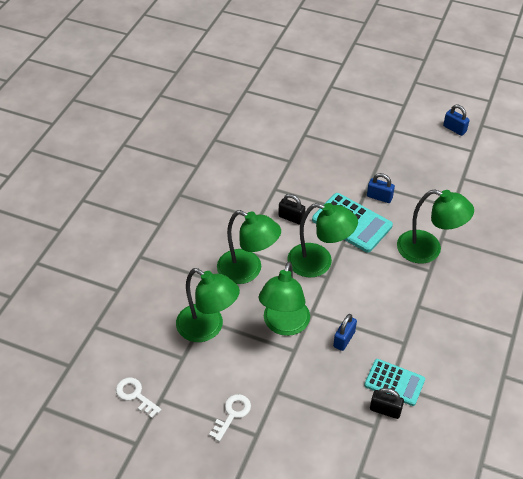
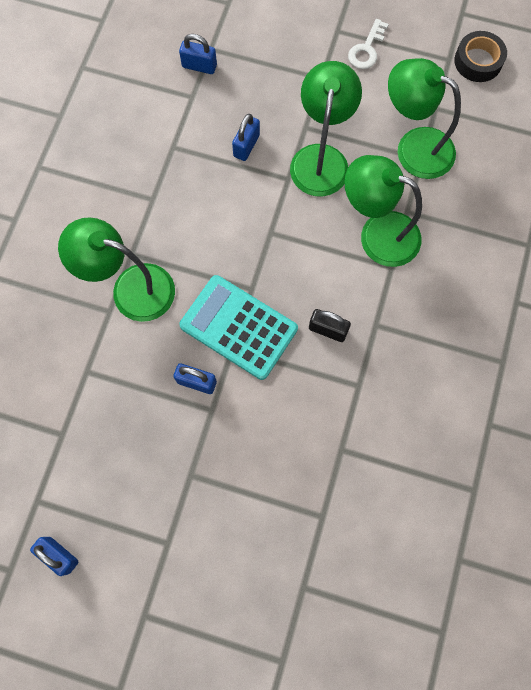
camera: 175 degrees right, 25 degrees up
white key [116,377,161,418] -> black tape [454,31,507,82]
green lamp [287,203,358,277] -> none
turquoise calculator [364,359,425,406] -> none
black padlock [370,388,404,419] -> blue padlock [179,34,217,74]

